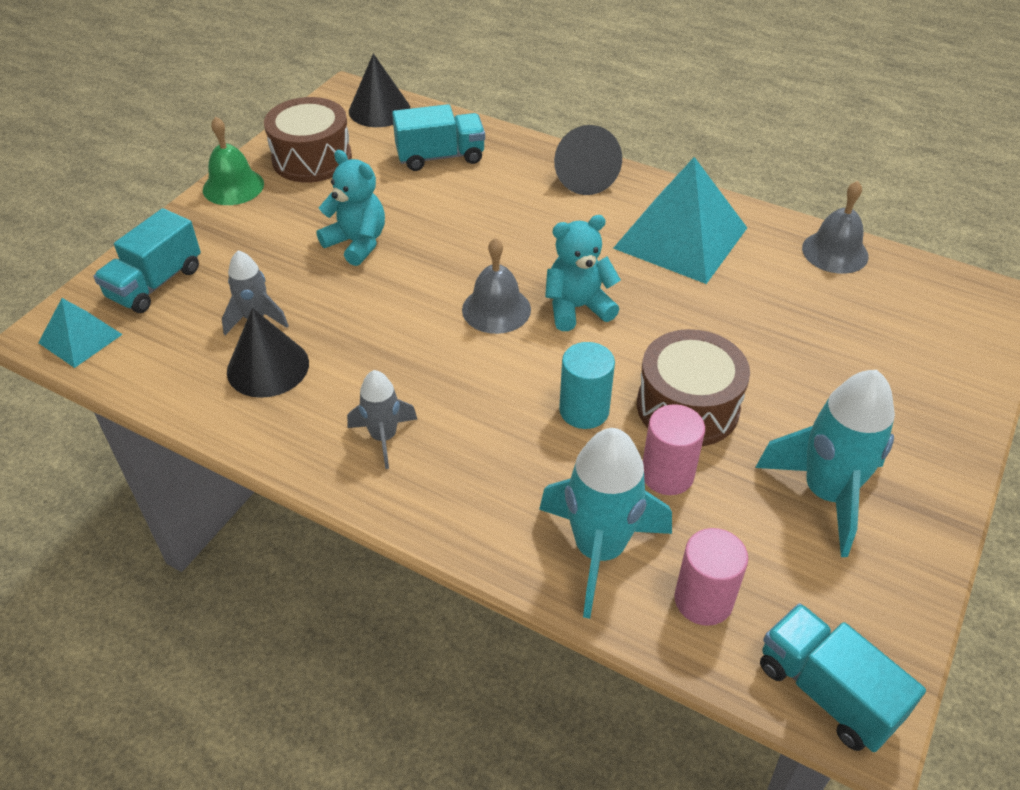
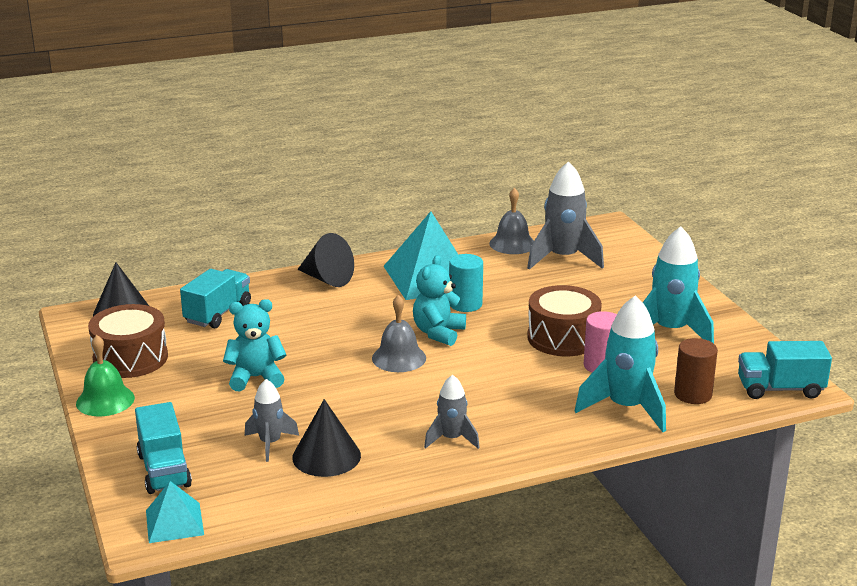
camera: 50 degrees left, 20 degrees down
turquoise cylinder [559,342,615,429] -> turquoise cylinder moved to [449,254,483,312]
pink cylinder [674,528,748,626] -> brown cylinder [674,338,718,404]
none -> grey rocket [527,161,604,270]

